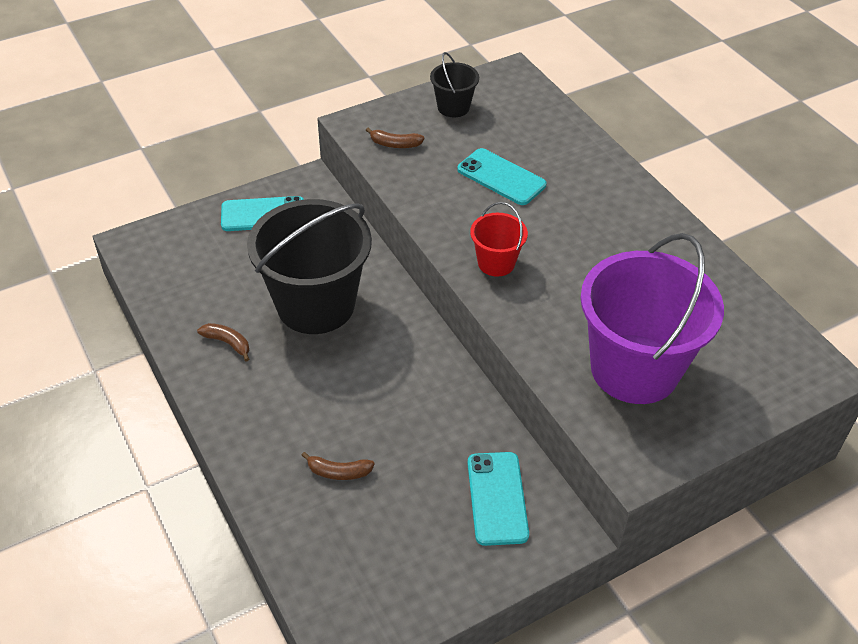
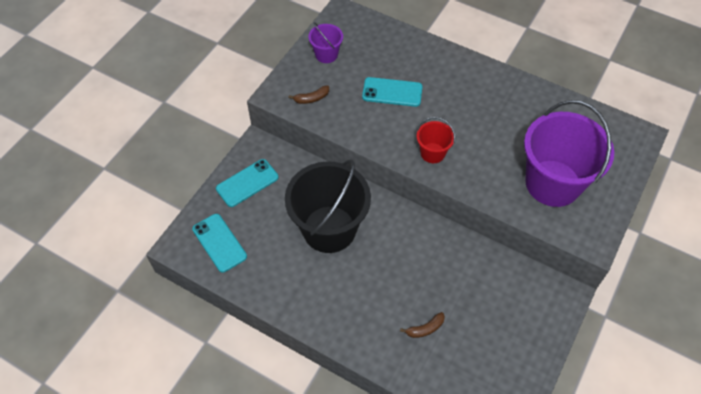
camera: 30 degrees left, 10 degrees up
brown banana [197,323,250,361] -> none
black bucket [430,52,479,117] -> purple bucket [309,22,343,63]
turquoise phone [467,452,529,546] -> turquoise phone moved to [192,214,247,273]

